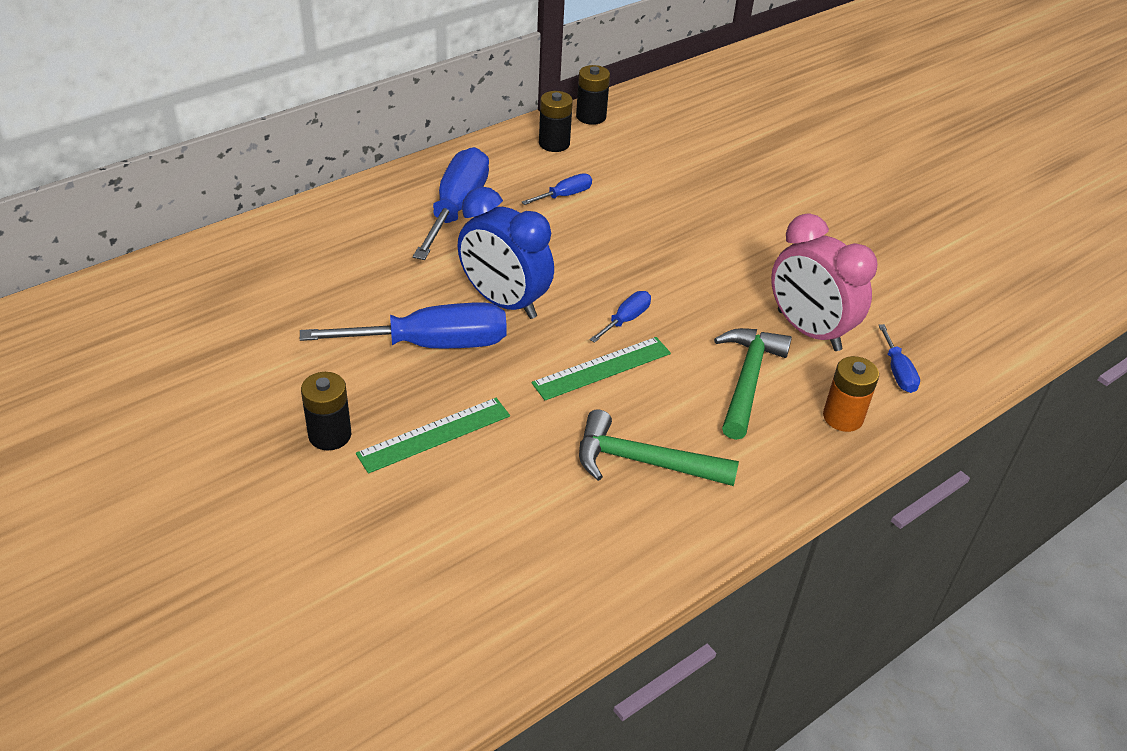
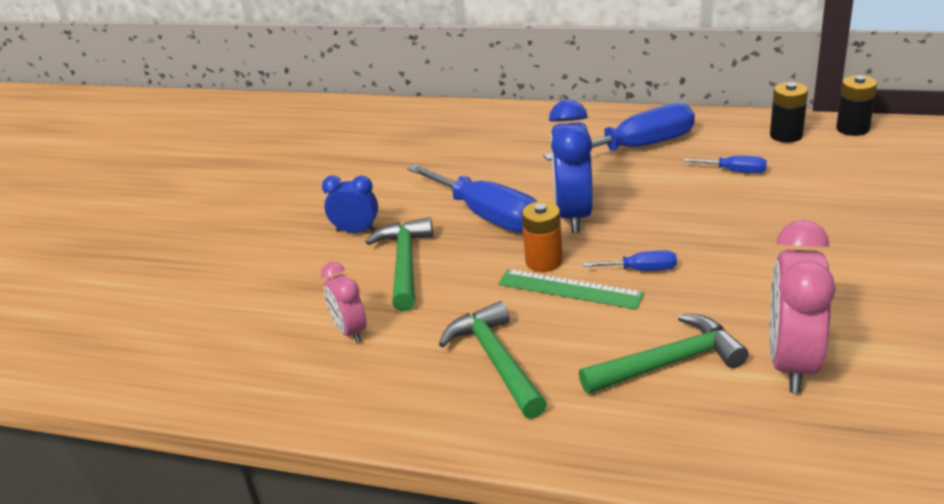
camera: 60 degrees right, 10 degrees down
black battery [301,372,351,451] -> blue clock [322,175,378,233]
green ruler [356,398,510,474] -> green hammer [365,217,433,311]
orange battery [823,356,879,432] -> orange battery moved to [522,201,563,272]
blue screwdriver [878,324,920,393] -> none
none -> pink clock [321,262,366,343]

